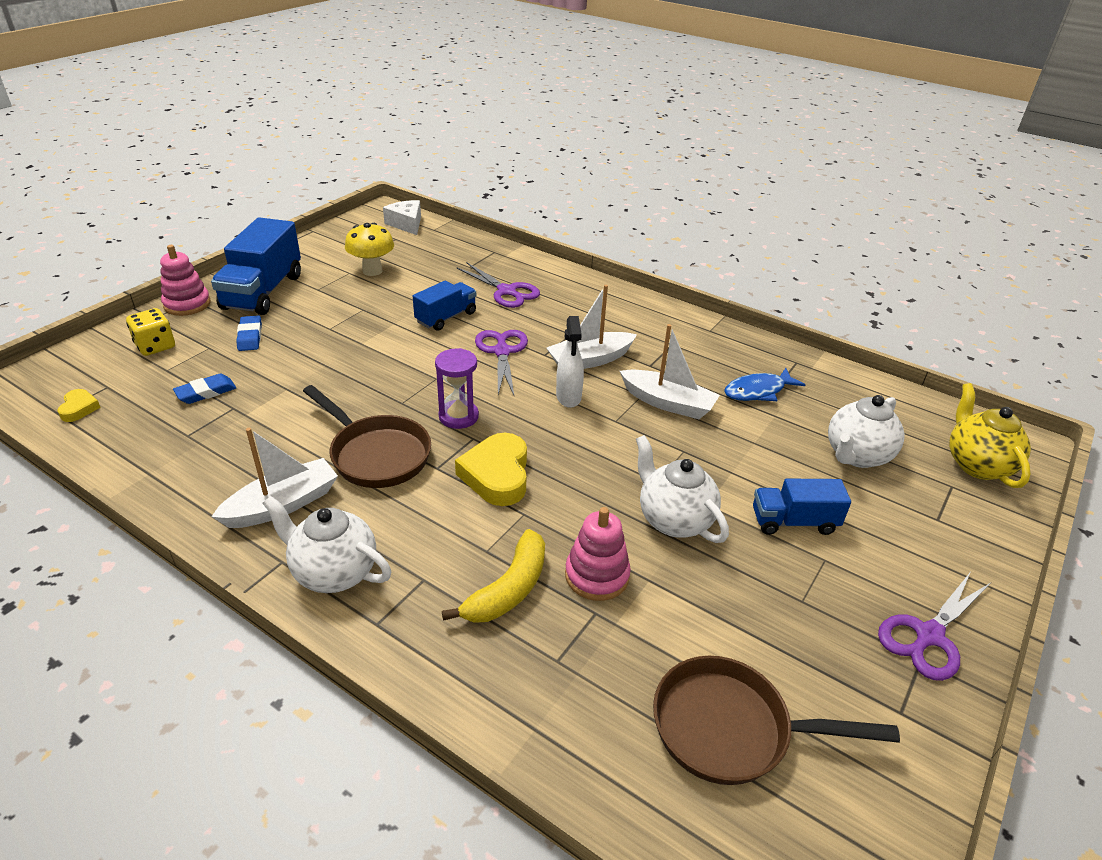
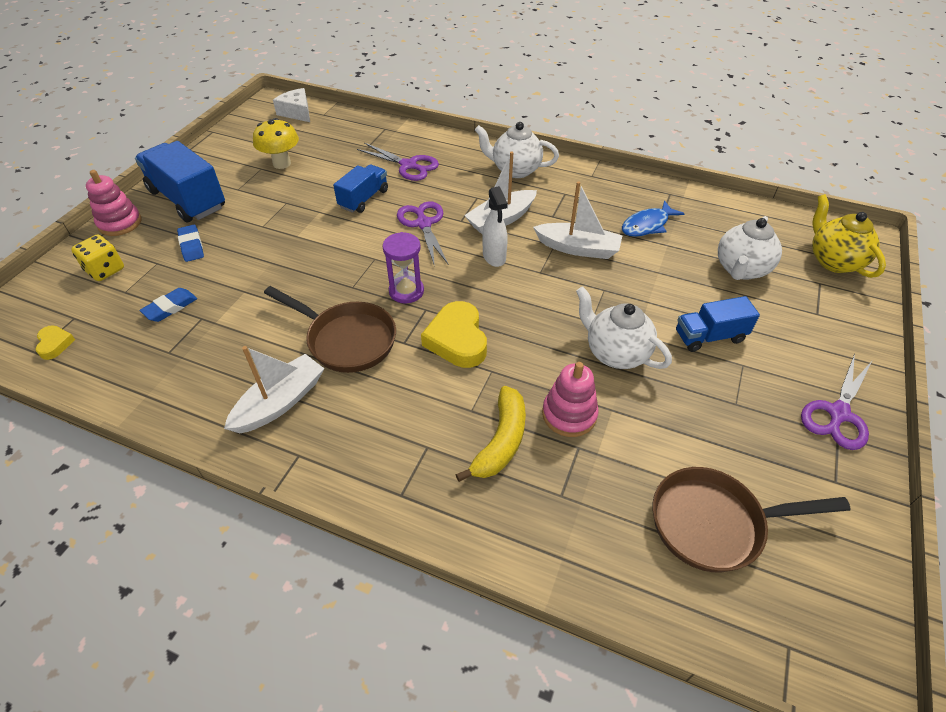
camera: 10 degrees left, 10 degrees up
blue truck [211,217,301,315] -> blue truck turned 135 degrees clockwise [135,141,225,223]
white teapot [262,496,391,593] -> white teapot moved to [475,122,559,178]

